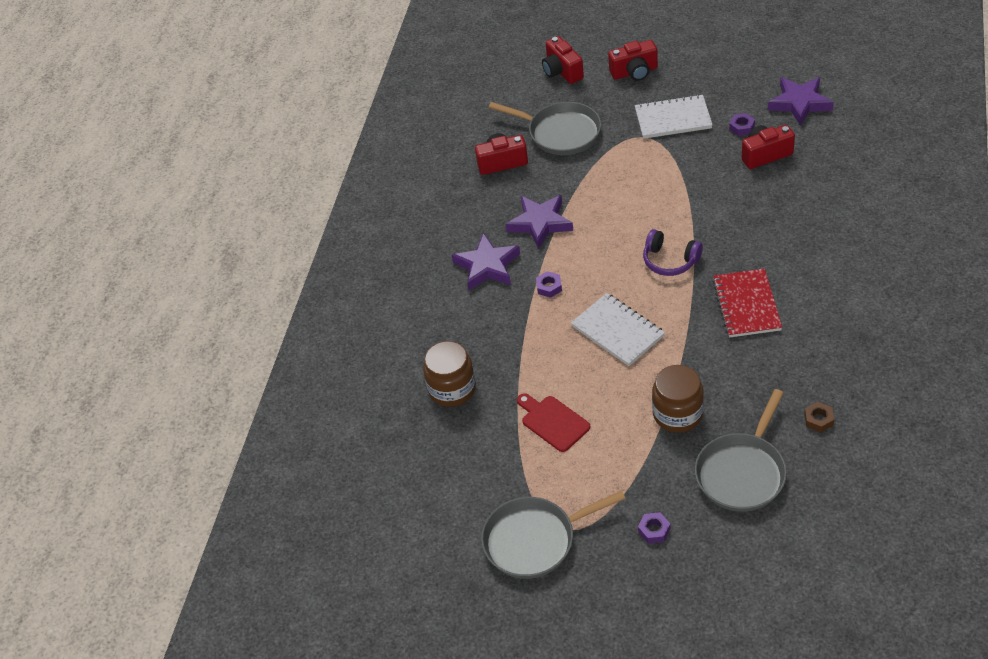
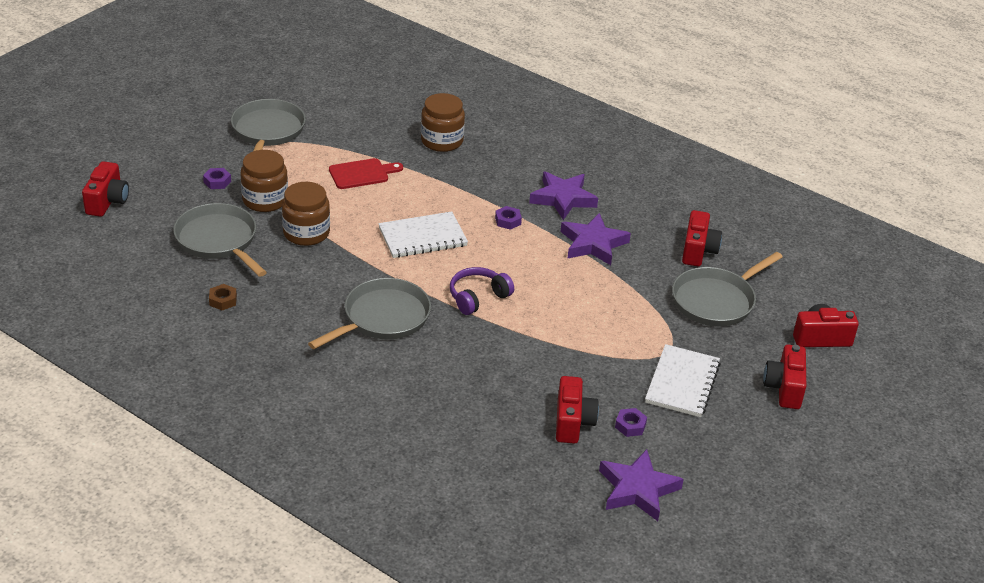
camera: 105 degrees right, 10 degrees down
red notebook [712,268,782,338] -> grey pan [308,278,431,349]
none -> red camera [82,161,129,217]
none -> brown jar [240,150,288,212]

